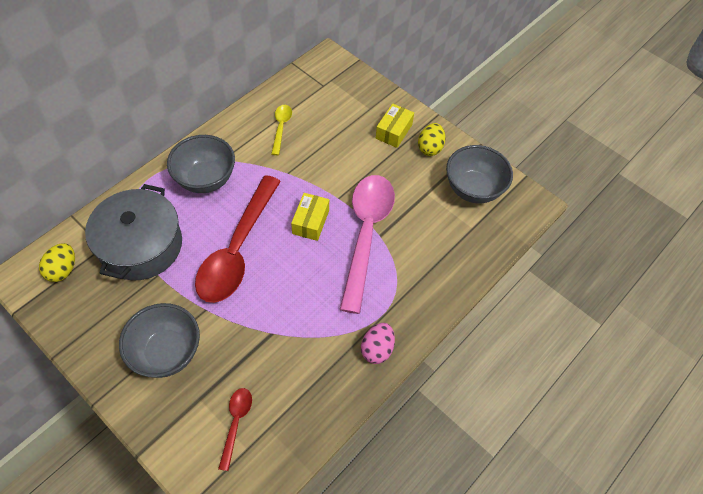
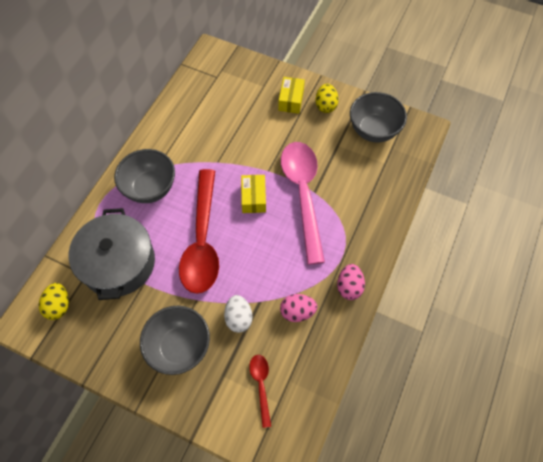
camera: 15 degrees left, 5 degrees up
yellow spoon [271,105,292,155] -> none
none -> white egg [224,295,253,333]
none -> pink egg [280,294,317,322]

